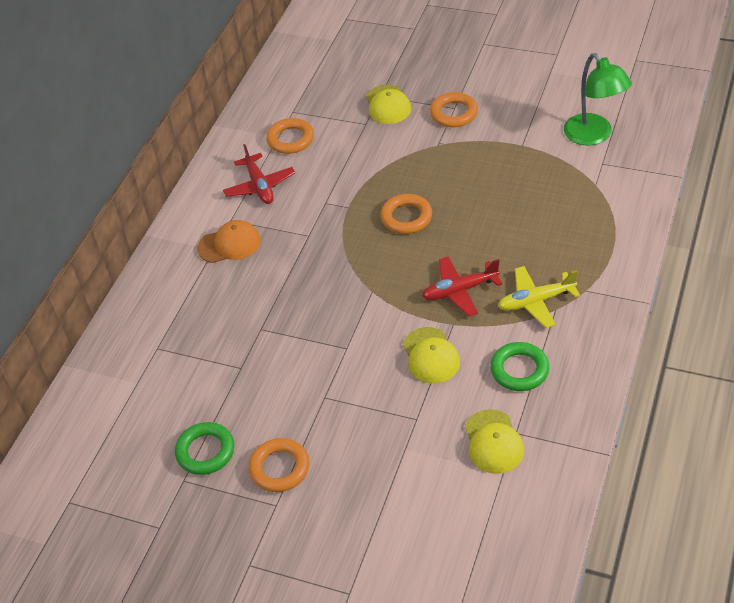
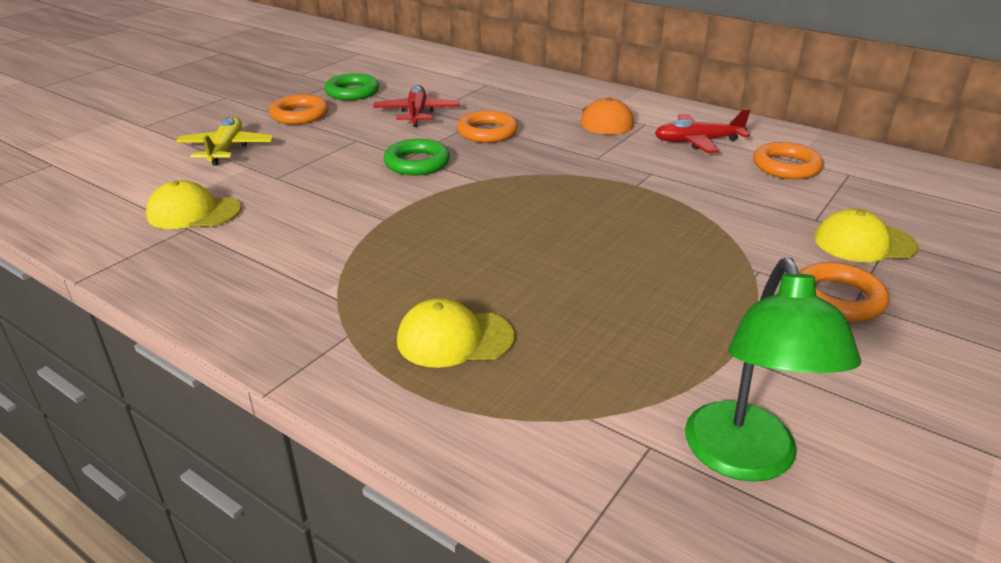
camera: 100 degrees right, 15 degrees down
orange ring [381,194,432,234] -> orange ring moved to [457,110,518,143]
yellow cap [403,327,460,383] -> yellow cap moved to [397,298,515,368]
red plane [422,256,502,317] -> red plane moved to [373,85,459,127]
green ring [490,342,549,391] -> green ring moved to [383,139,450,175]
yellow plane [498,266,580,328] -> yellow plane moved to [176,117,274,166]
green lamp [564,53,632,145] -> green lamp turned 75 degrees counterclockwise [685,257,861,482]

